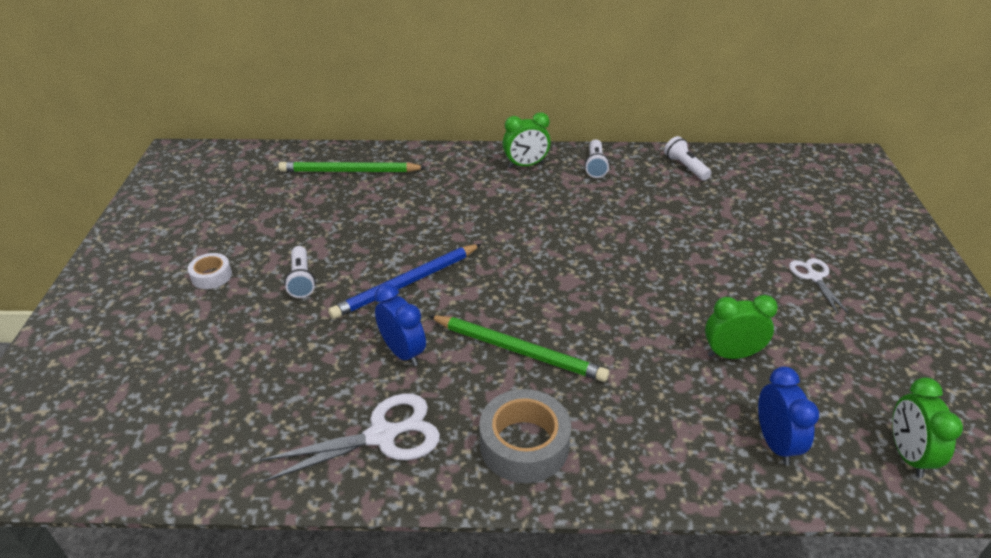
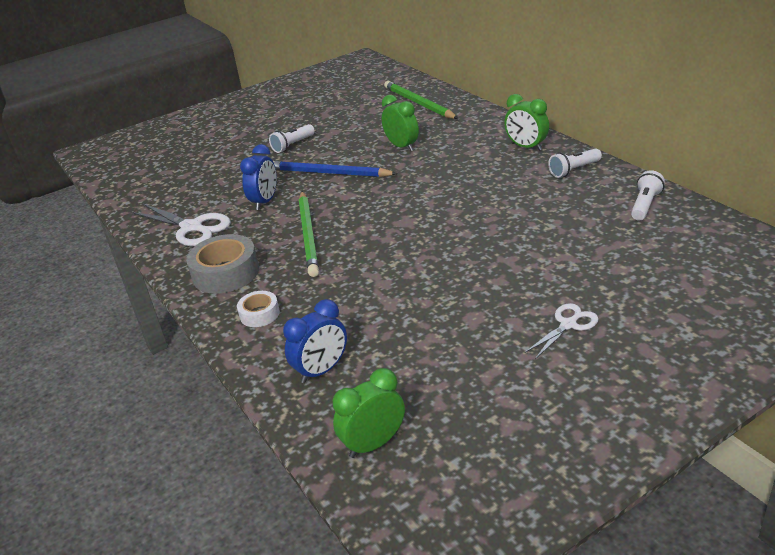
camera: 60 degrees right, 5 degrees down
white tape [188,253,232,289] -> white tape moved to [237,291,280,327]
green clock [705,295,778,359] -> green clock moved to [382,95,419,151]

